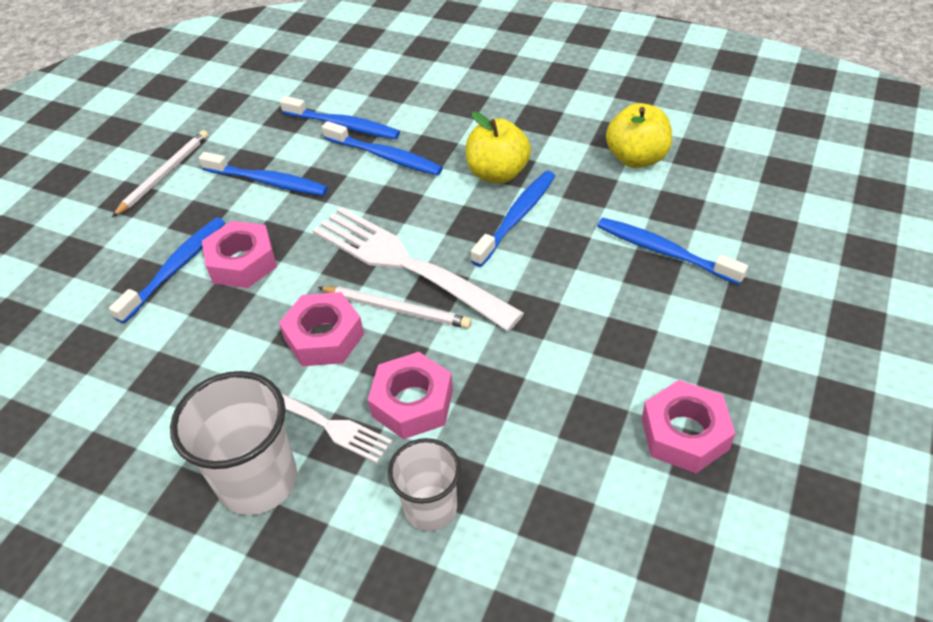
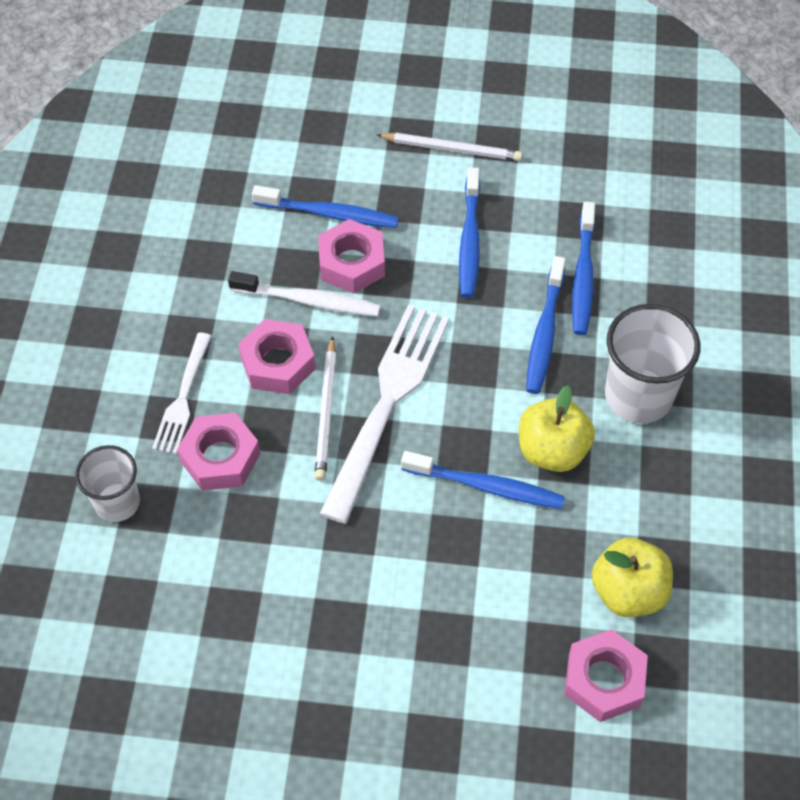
camera: 70 degrees right, 10 degrees up
white cup [170,371,297,515] -> white cup moved to [605,304,700,424]
blue toothbrush [597,218,748,285] -> none
pink nut [642,380,735,473] -> pink nut moved to [564,629,648,722]
none -> white toothbrush [228,271,381,317]

